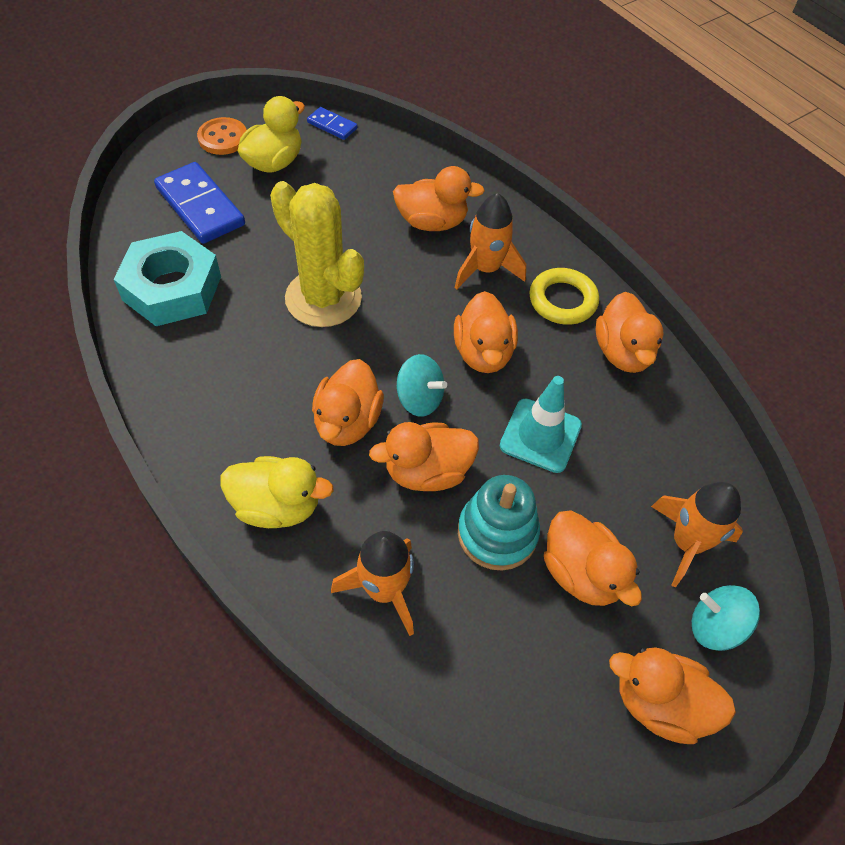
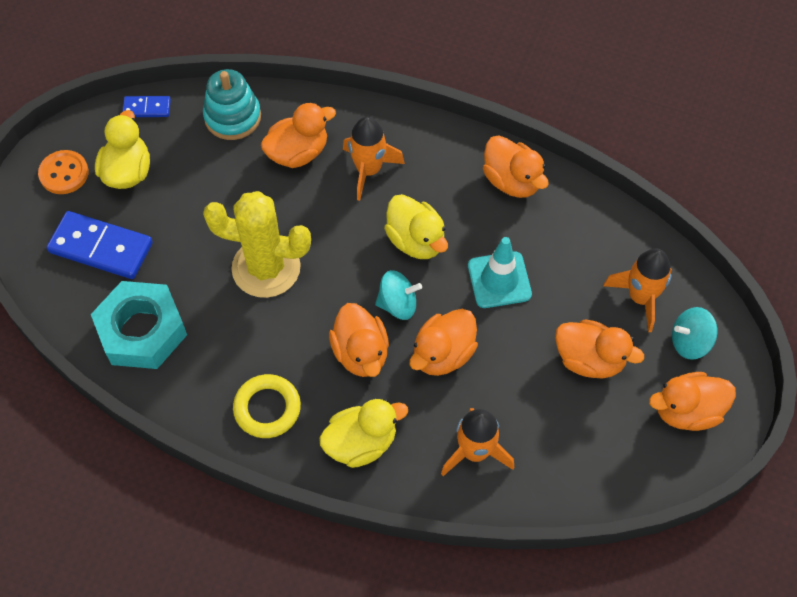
camera: 30 degrees left, 5 degrees up
orange duck [454,291,518,373] -> yellow duck [384,194,448,259]
turquoise stacking toy [458,475,540,571] -> turquoise stacking toy moved to [203,69,261,140]
yellow ring [529,268,599,325] -> yellow ring moved to [233,374,301,438]

